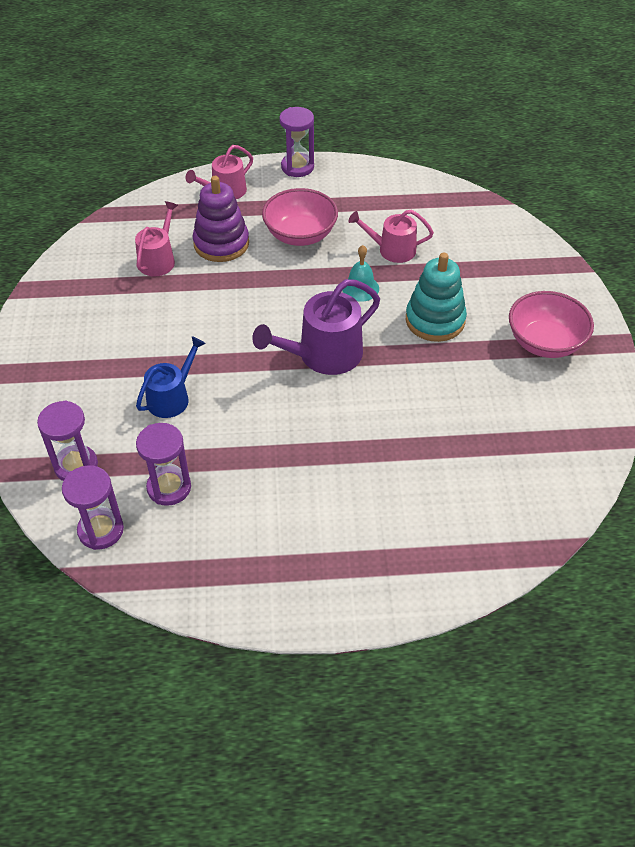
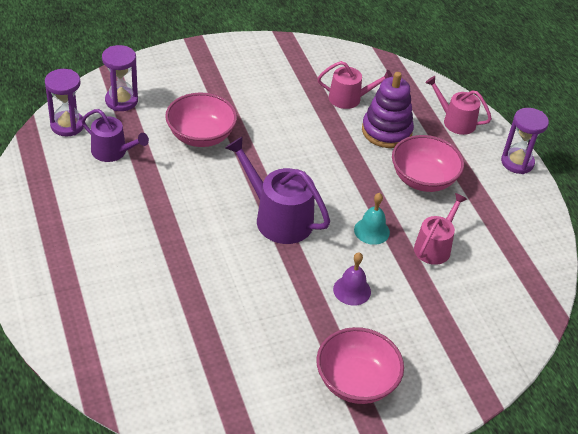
camera: 70 degrees right, 5 degrees down
blue watering can [136,336,206,418] -> pink bowl [165,93,237,147]
purple hourglass [136,423,191,506] -> purple watering can [81,109,149,162]
pink watering can [348,210,434,263] -> pink watering can turned 45 degrees clockwise [414,193,467,265]
turquoise stacking toy [406,252,467,342] -> purple bell [333,252,371,306]

